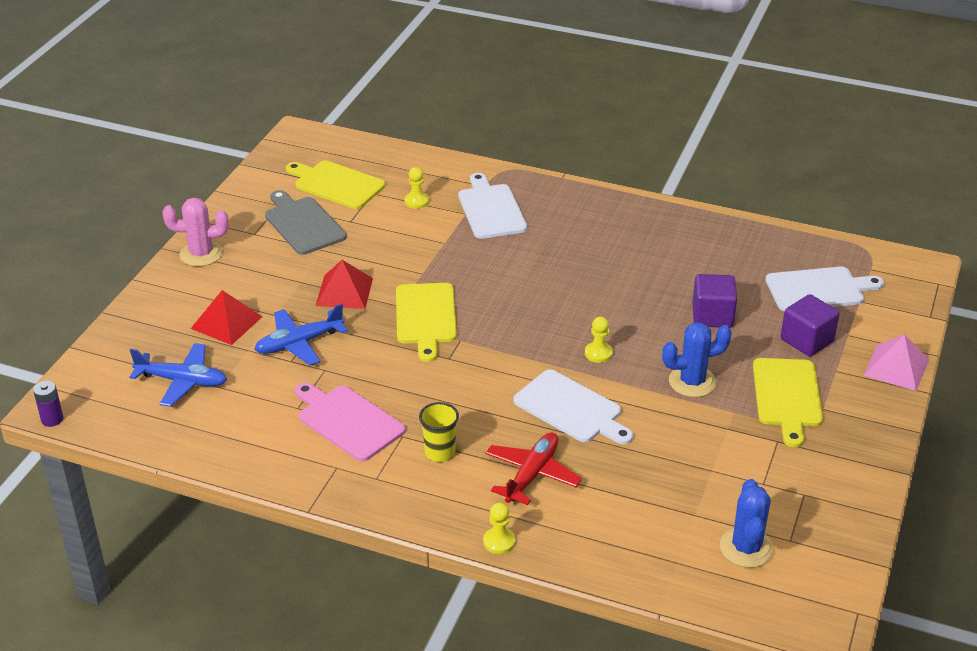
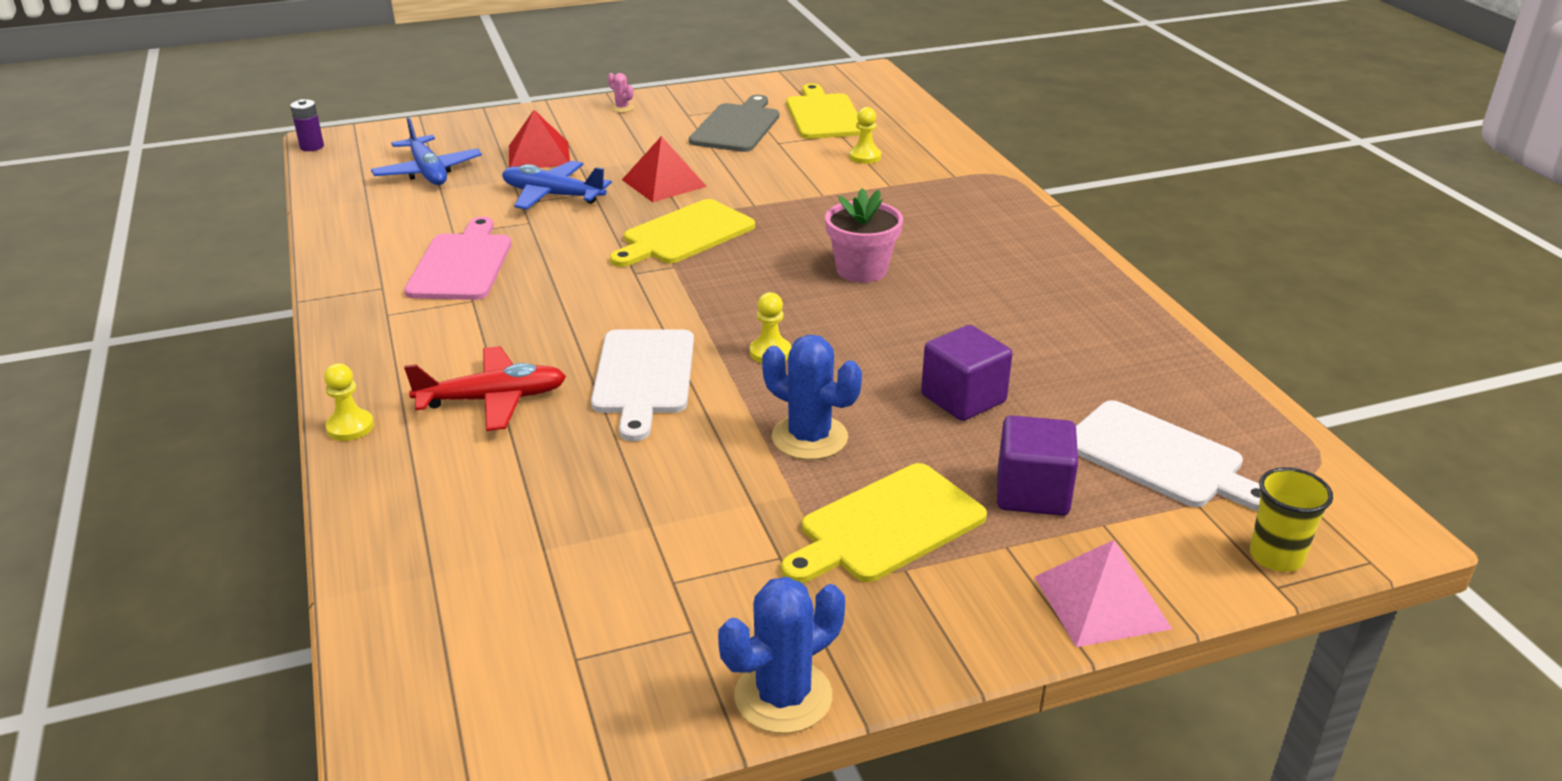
camera: 50 degrees right, 5 degrees down
pink cactus [162,198,229,266] -> pink cactus [608,73,634,113], size x0.48
yellow cup [419,402,459,462] -> yellow cup moved to [1250,467,1333,572]
white cutting board [458,173,527,239] -> none
blue cactus [720,479,774,568] -> blue cactus moved to [718,577,845,734]
none -> pink flower pot [825,188,903,283]

